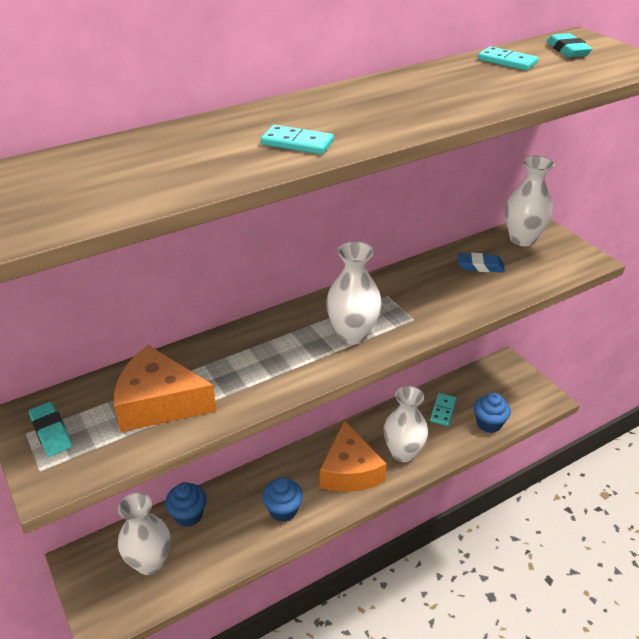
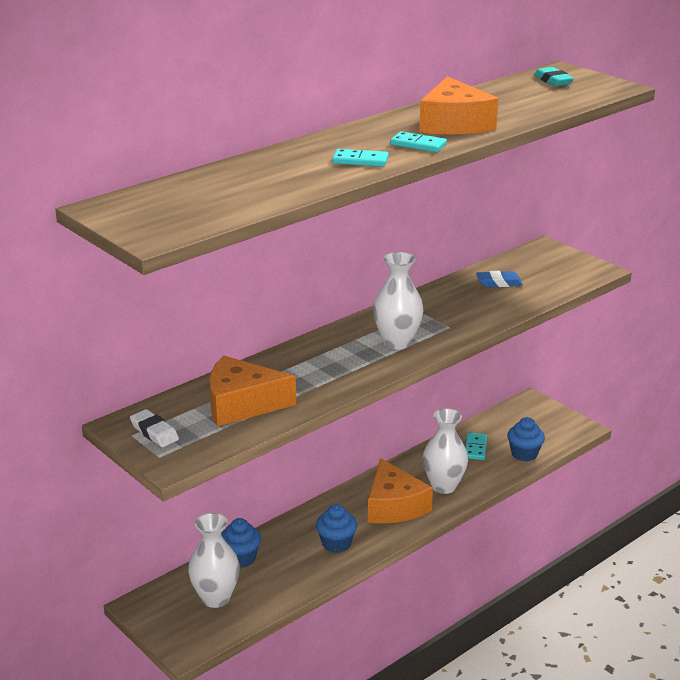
camera: 10 degrees left, 10 degrees down
turquoise eraser [29,402,72,456] -> white eraser [130,409,179,447]
turquoise domino [478,46,538,70] -> turquoise domino moved to [390,131,447,152]
white vase [505,156,554,246] -> none
none -> orange cheese [419,76,498,134]

